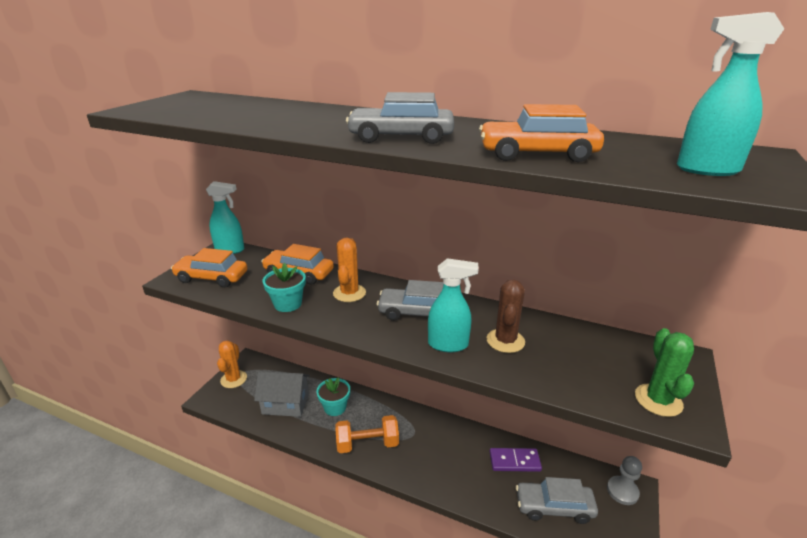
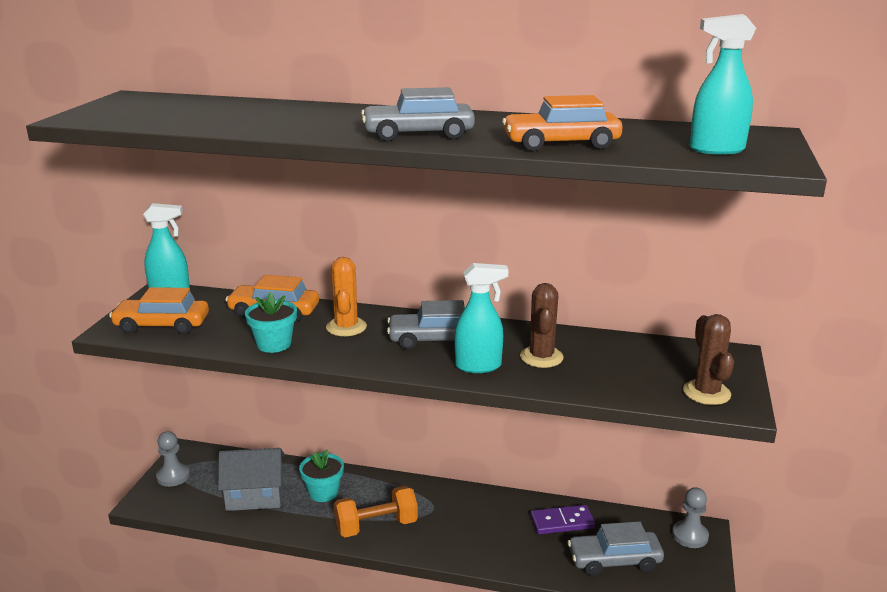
camera: 10 degrees left, 5 degrees down
orange cactus [217,340,247,388] -> grey pawn [156,431,190,487]
green cactus [635,328,694,417] -> brown cactus [683,314,734,405]

